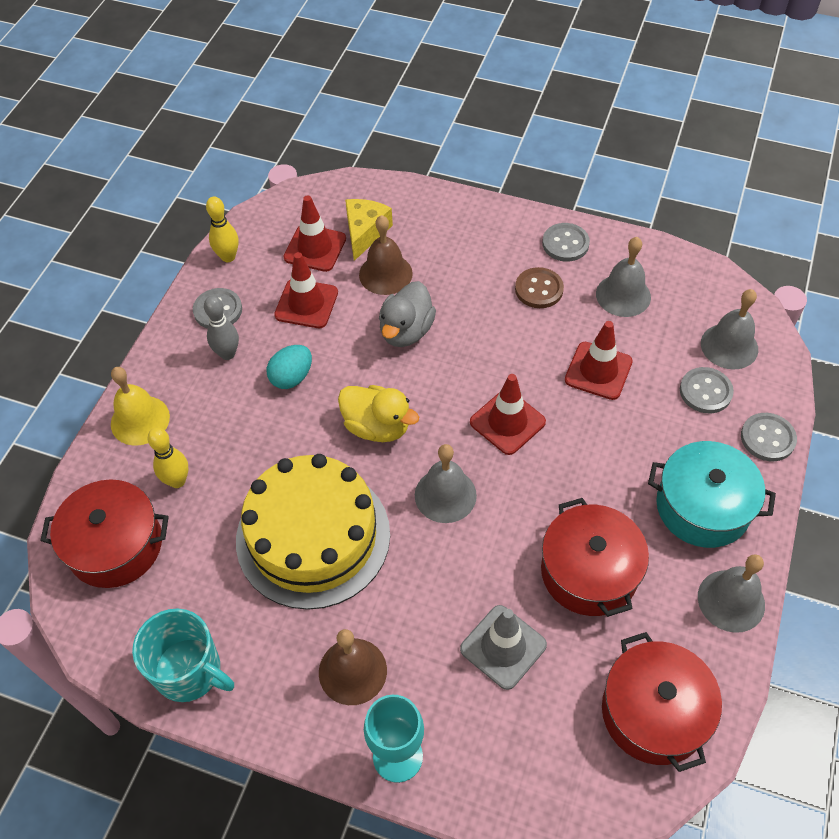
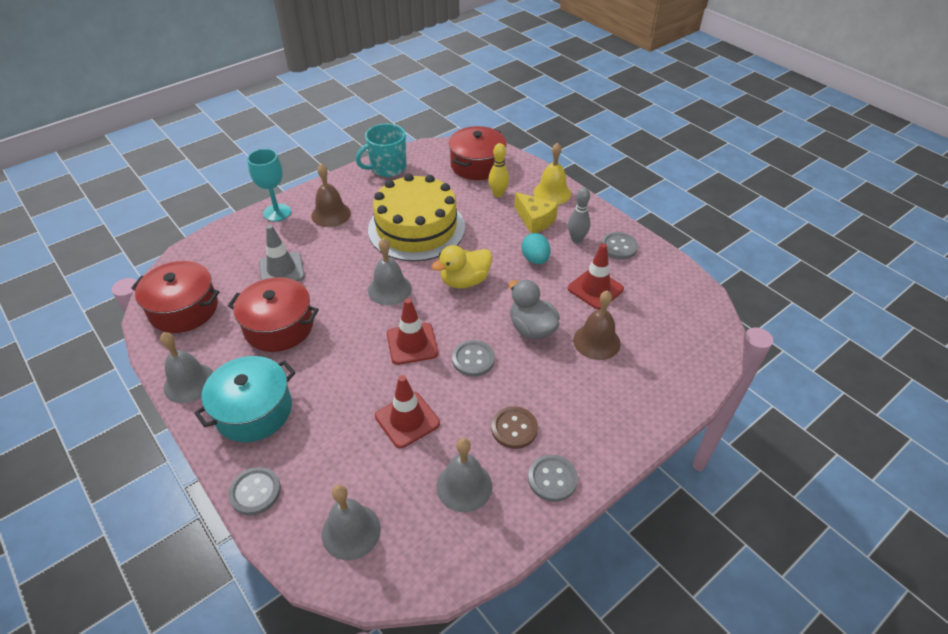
camera: 120 degrees right, 10 degrees down
yellow bowling pin [206,196,239,262] -> none
red traffic cone [283,195,346,272] -> none
yellow cheese [345,199,393,261] -> yellow cheese moved to [514,192,558,233]
grey button [680,367,734,413] -> grey button moved to [452,340,495,377]

